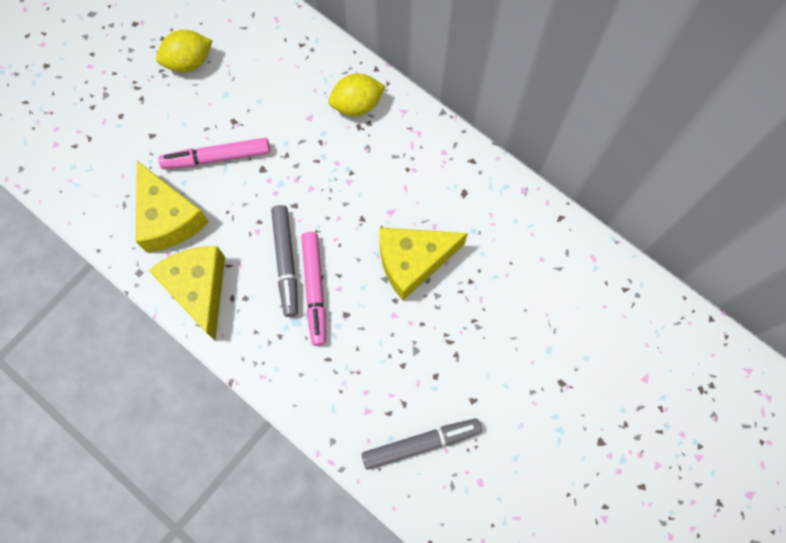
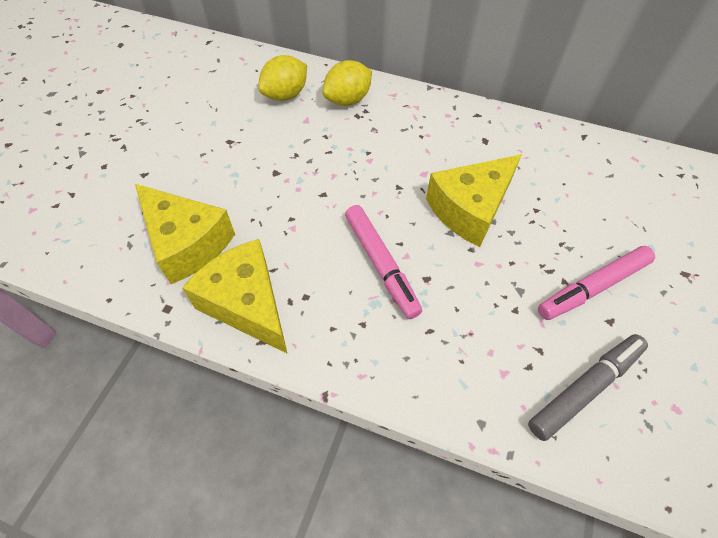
camera: 20 degrees left, 15 degrees down
yellow lemon [156,30,212,72] -> yellow lemon moved to [258,55,307,101]
pink marker [158,138,270,169] -> pink marker moved to [538,246,655,320]
grey marker [271,205,298,317] -> none

